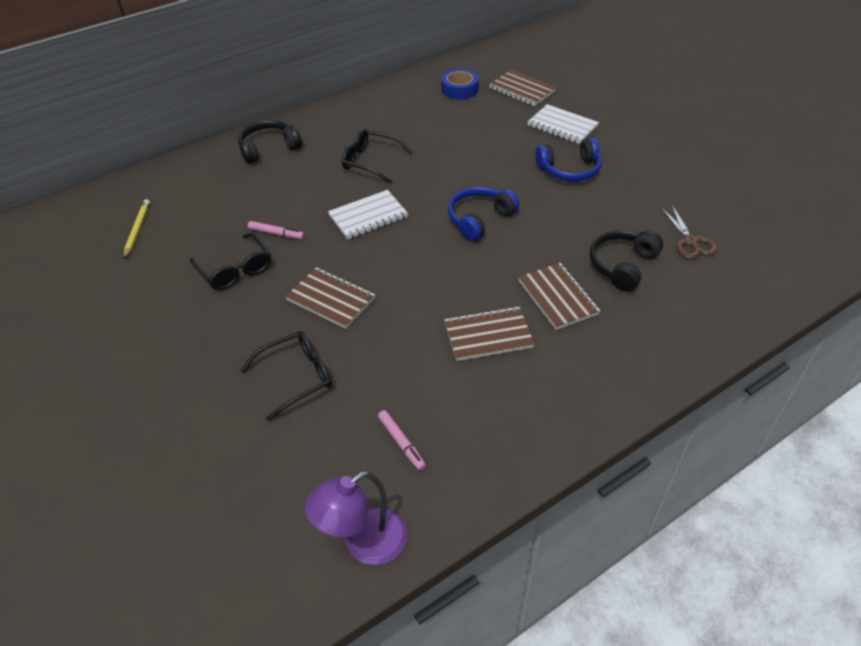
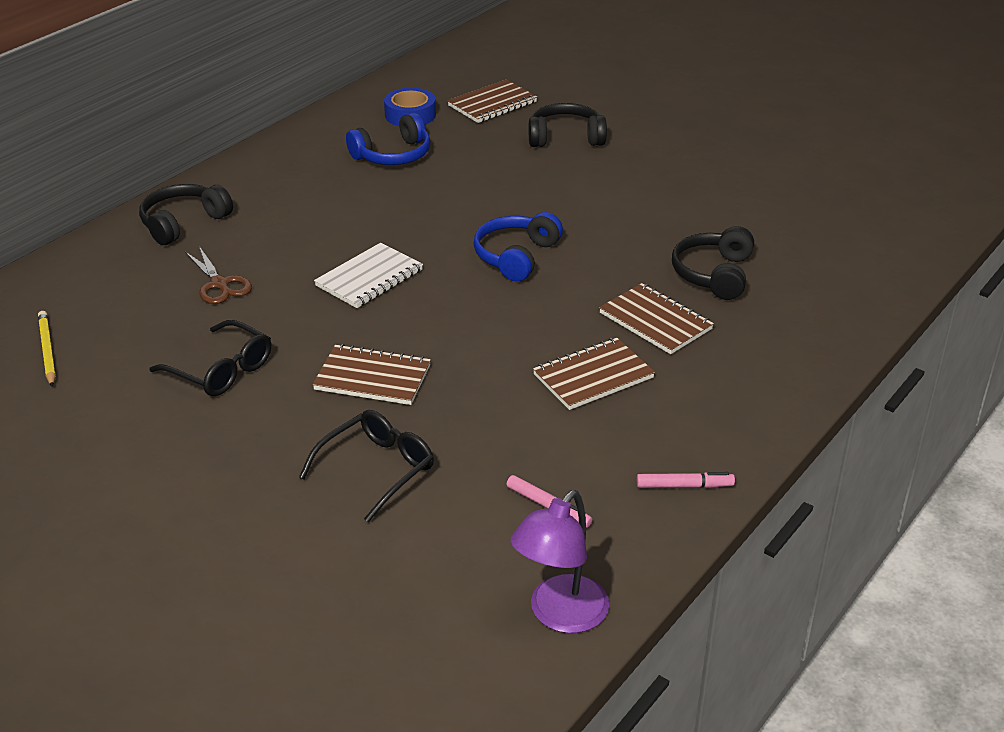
camera: 20 degrees left, 10 degrees down
pink marker [248,221,304,239] -> pink marker moved to [637,472,735,488]
black glasses [342,129,413,184] -> none
brown notebook [489,70,556,106] -> brown notebook turned 60 degrees counterclockwise [447,80,537,123]
white notebook [528,104,599,144] -> black headphones [529,103,607,147]
blue headphones [535,138,601,182] -> blue headphones moved to [346,113,431,165]
brown scissors [661,206,717,259] -> brown scissors moved to [185,246,252,304]

